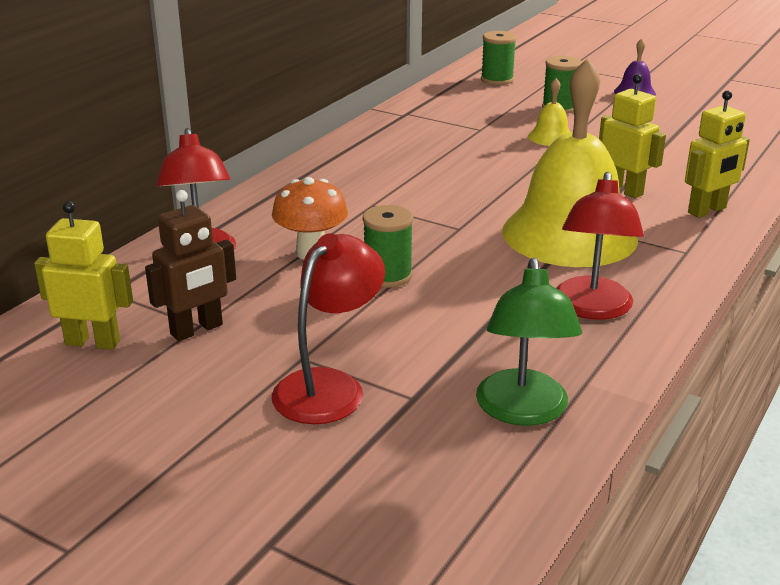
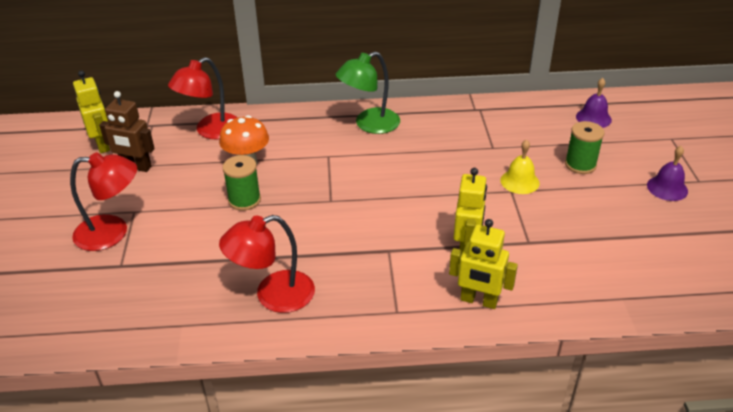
camera: 55 degrees right, 10 degrees up
green lamp [476,258,582,426] -> green lamp moved to [336,52,400,134]
green spool [481,31,516,85] -> purple bell [576,78,612,128]
yellow bell [502,58,638,267] -> none

